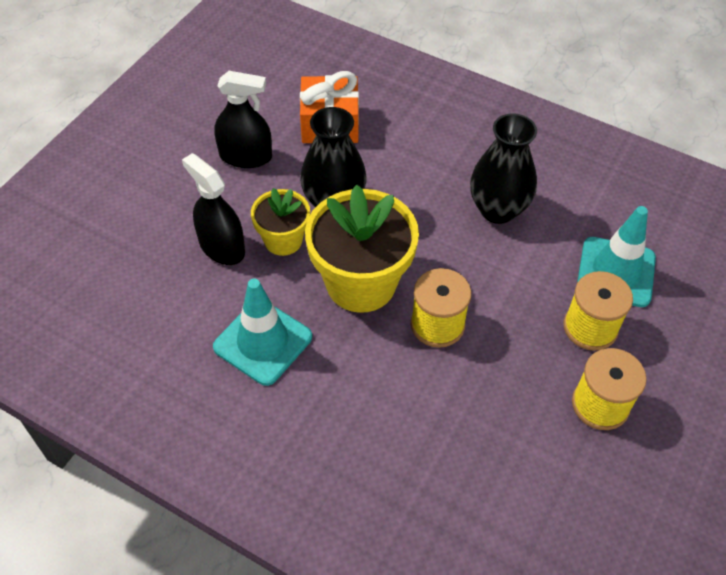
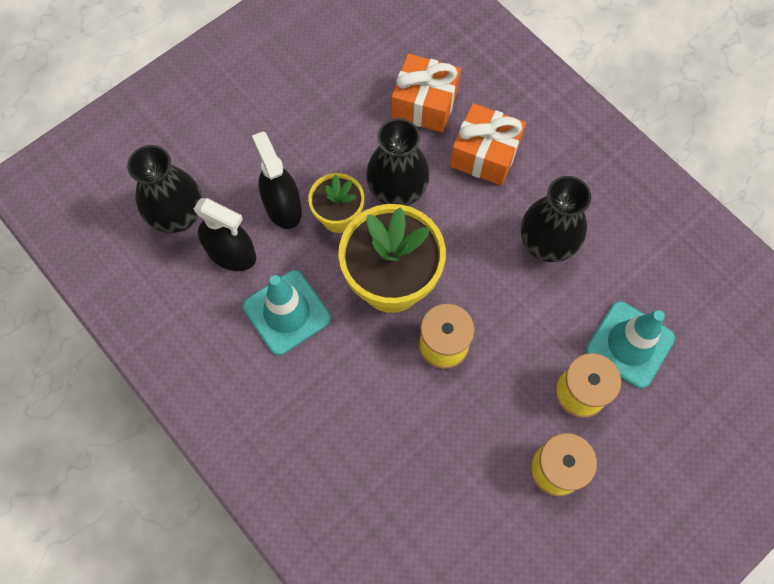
camera: 20 degrees right, 15 degrees up
black spray bottle [214,71,272,168] -> black spray bottle moved to [194,198,256,271]
none -> black vase [127,145,202,233]
none -> orange gift [450,103,526,186]

